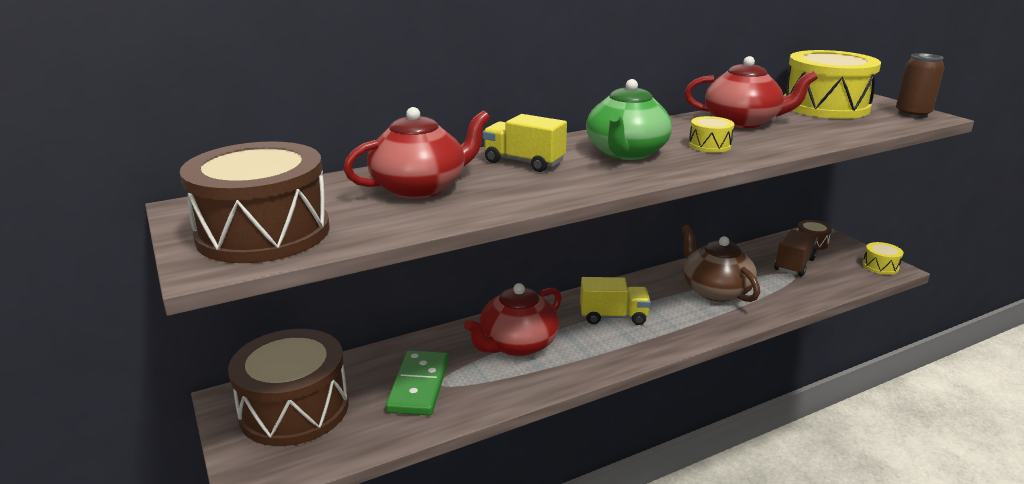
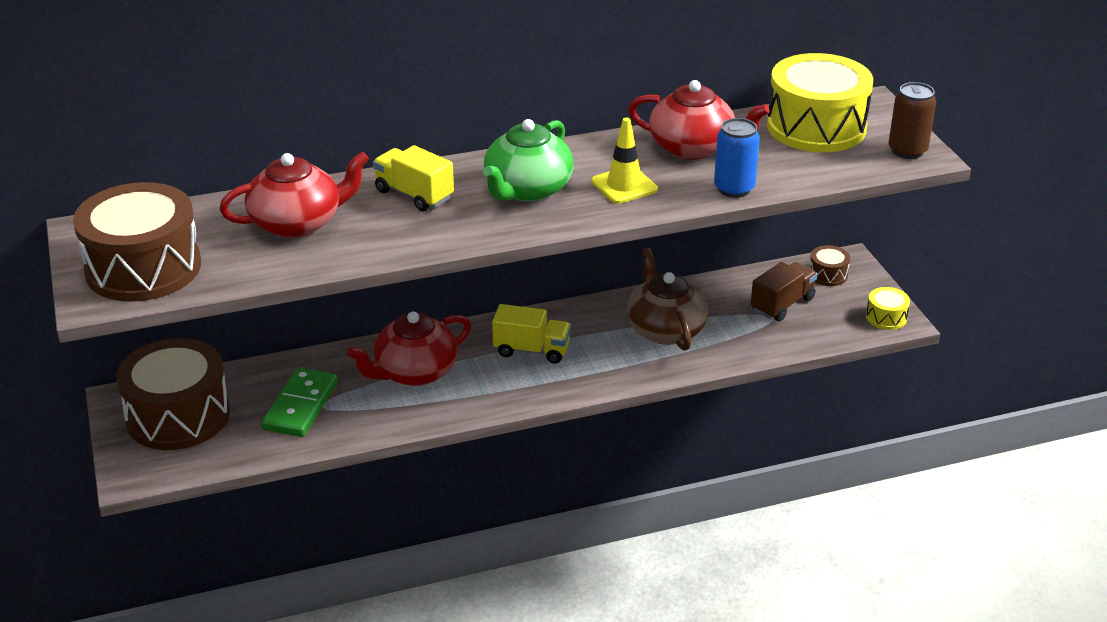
camera: 10 degrees right, 10 degrees up
yellow drum [689,116,734,153] -> yellow traffic cone [591,118,658,204]
none -> blue can [714,118,760,198]

